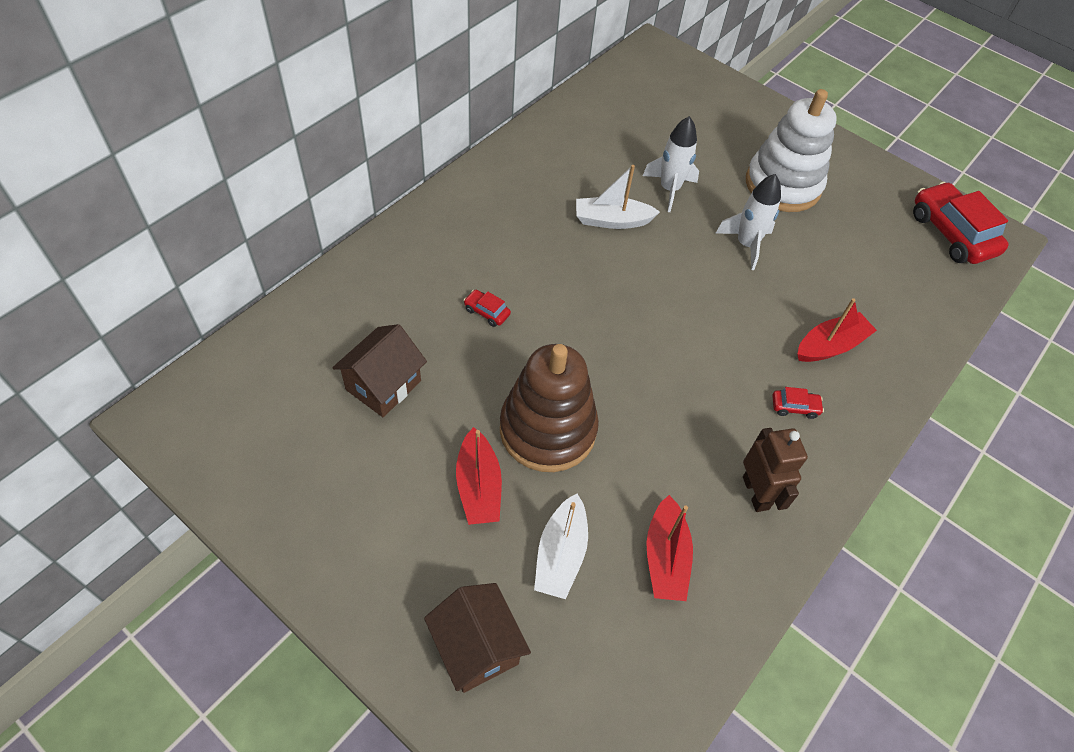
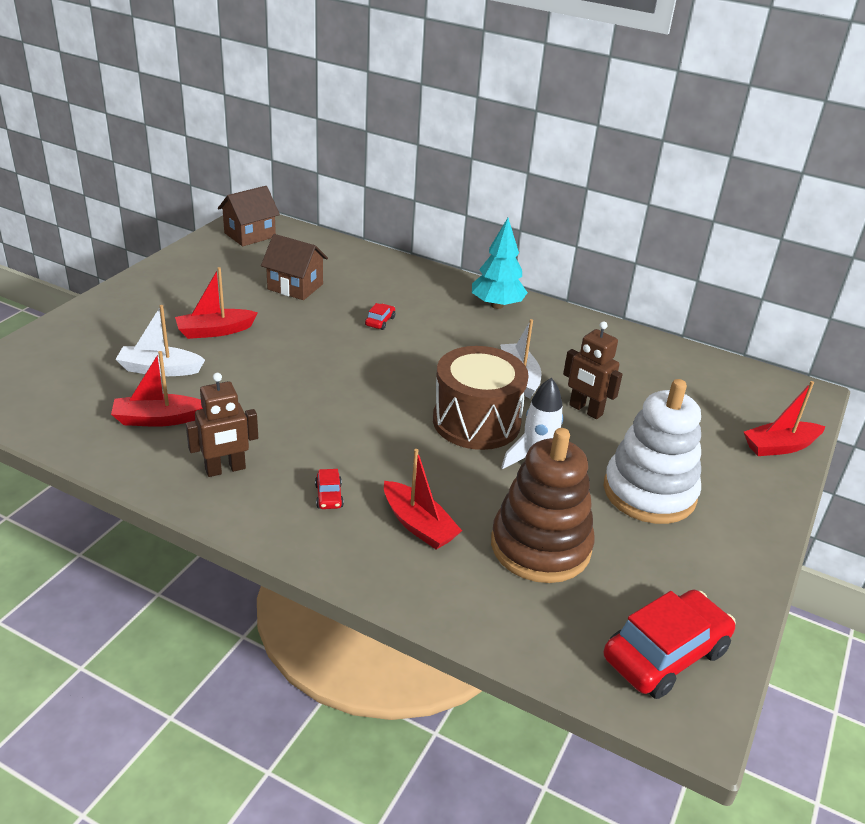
camera: 80 degrees right, 20 degrees down
brown house [424,583,531,693] -> brown house moved to [218,186,280,246]
brown stacking toy [500,344,599,472] -> brown stacking toy moved to [491,428,595,583]
white rocket [643,116,699,212] -> brown robot [563,321,623,419]
none -> brown drum [433,346,528,450]
none -> turquoise tree [472,218,528,309]
none -> red boat [744,381,825,456]

